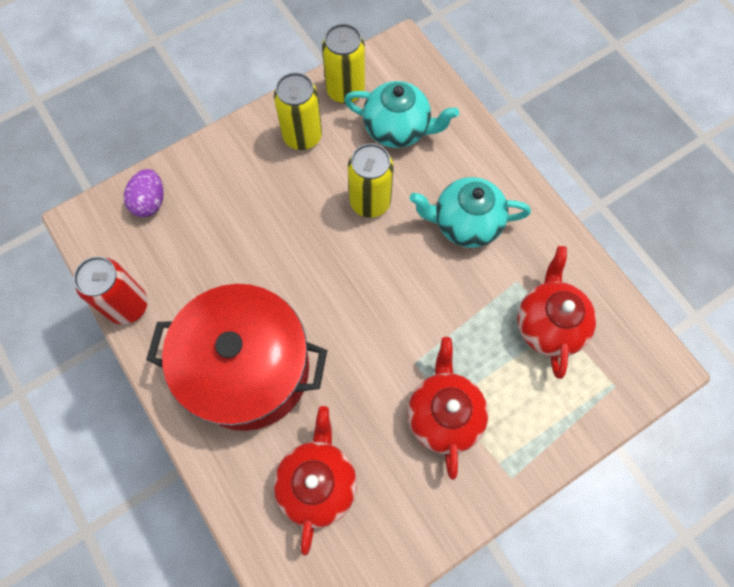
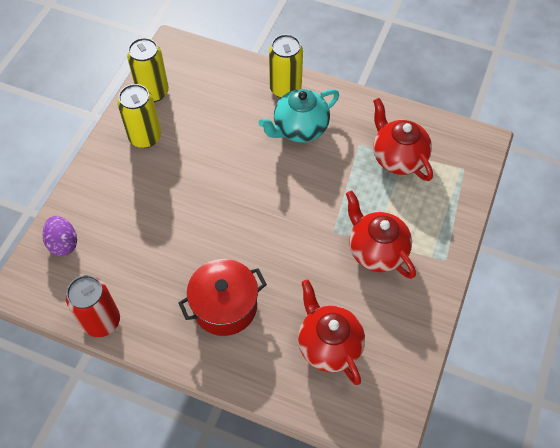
camera: 35 degrees left, 10 degrees down
red pot [146,284,327,431] -> red pot [179,259,267,336], size x0.62
turquoise teapot [344,81,459,148] -> none
yellow can [348,143,394,218] -> yellow can moved to [269,34,303,98]

